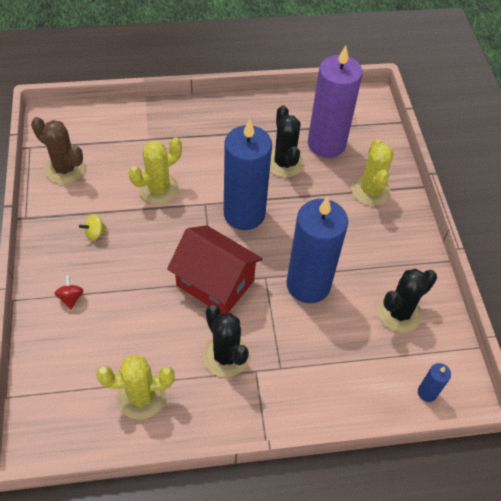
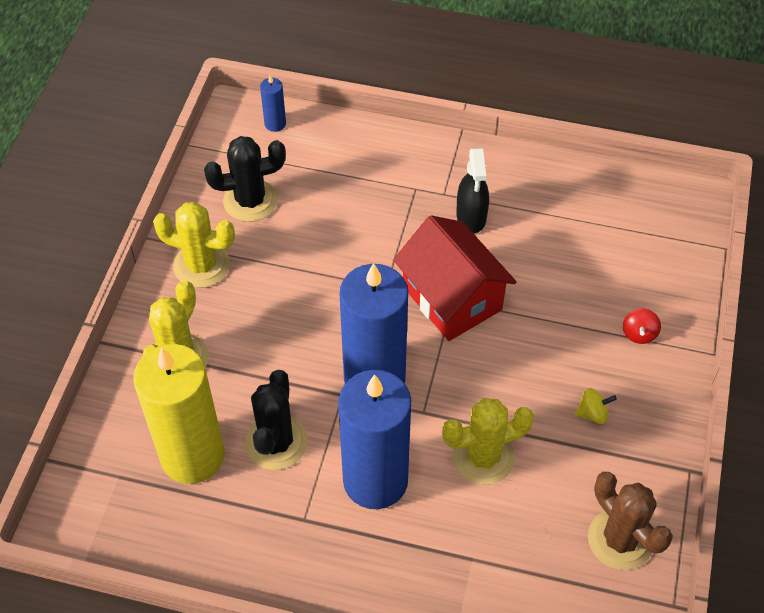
camera: 155 degrees left, 0 degrees up
yellow cactus [96,354,175,420] -> yellow cactus moved to [153,202,235,288]
black cactus [202,305,249,377] -> black spray bottle [456,148,489,233]
blue candle [287,196,348,303] -> blue candle moved to [338,370,411,509]
purple candle [308,46,363,158] -> yellow candle [133,344,225,484]

